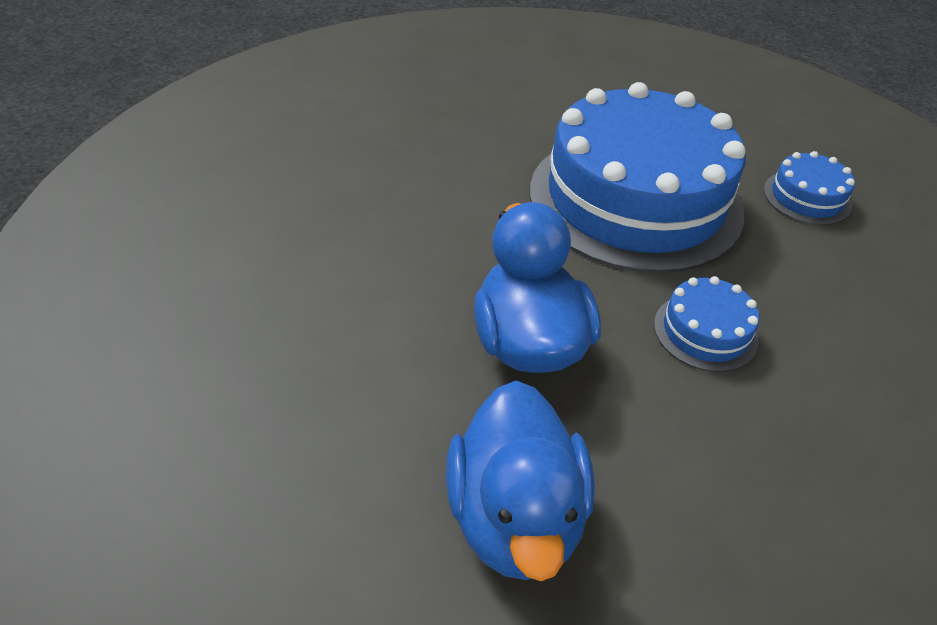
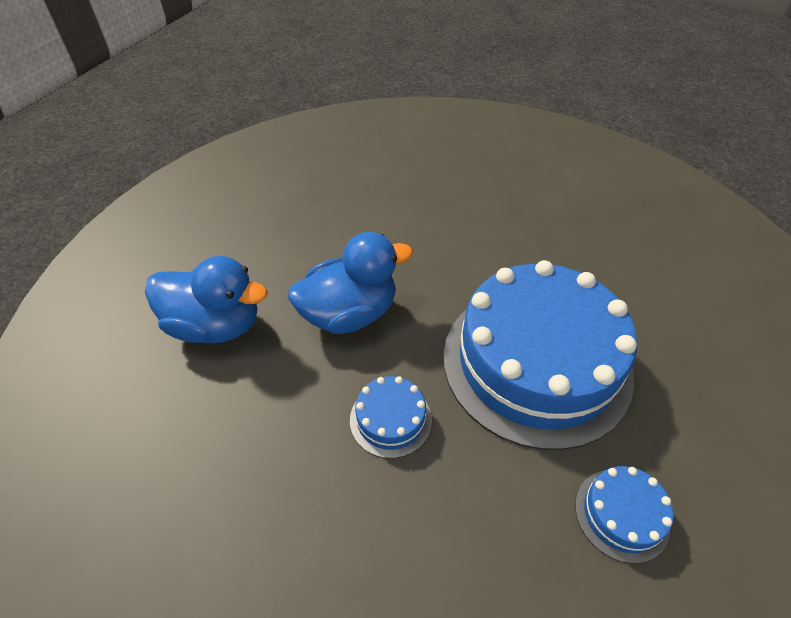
camera: 80 degrees right, 5 degrees up
blue duck [446,381,595,581] -> blue duck turned 150 degrees counterclockwise [145,256,268,344]

